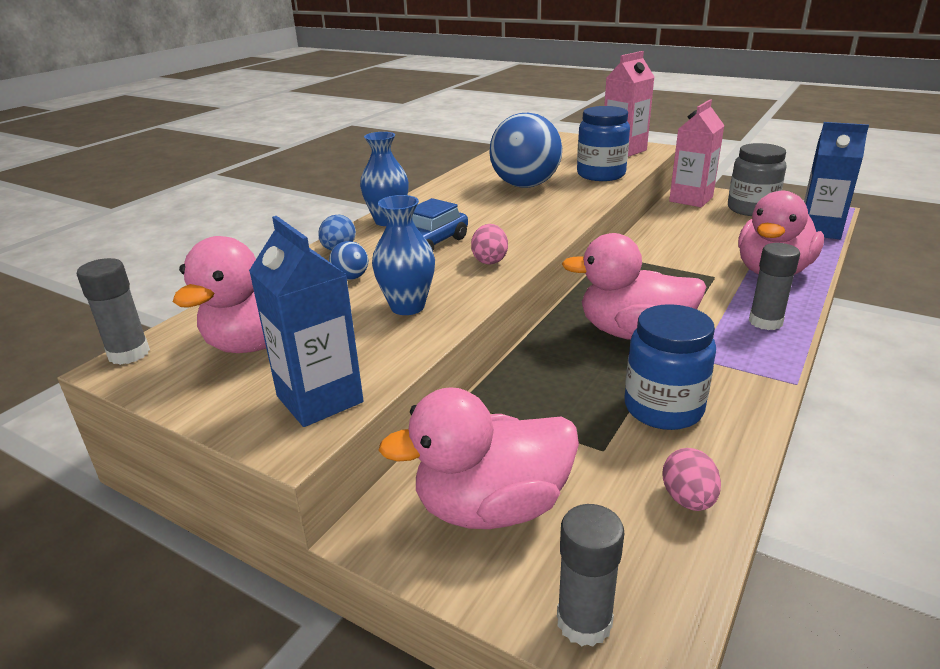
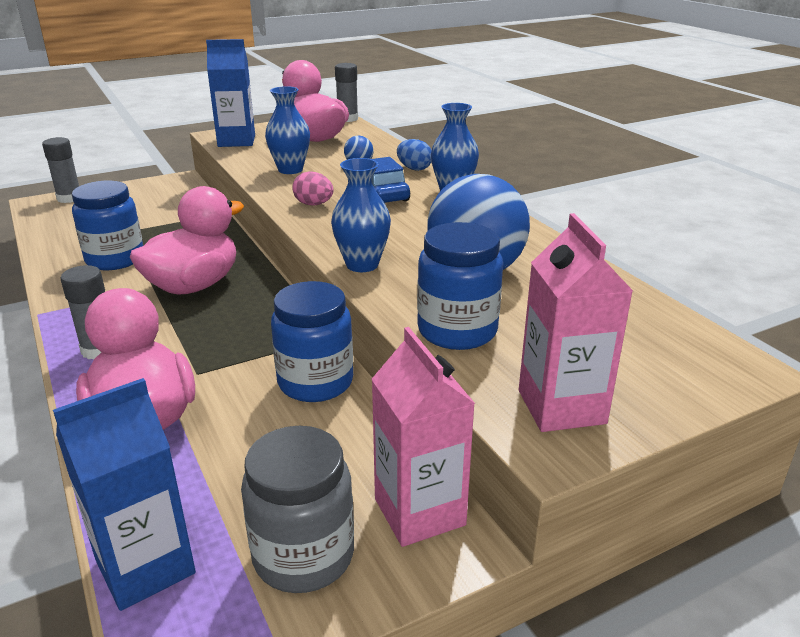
camera: 120 degrees right, 0 degrees up
pink duck [378,387,579,529] -> none
pink egg [662,448,721,511] -> none
none -> blue jar [271,281,353,402]
none -> blue vase [331,158,391,272]

